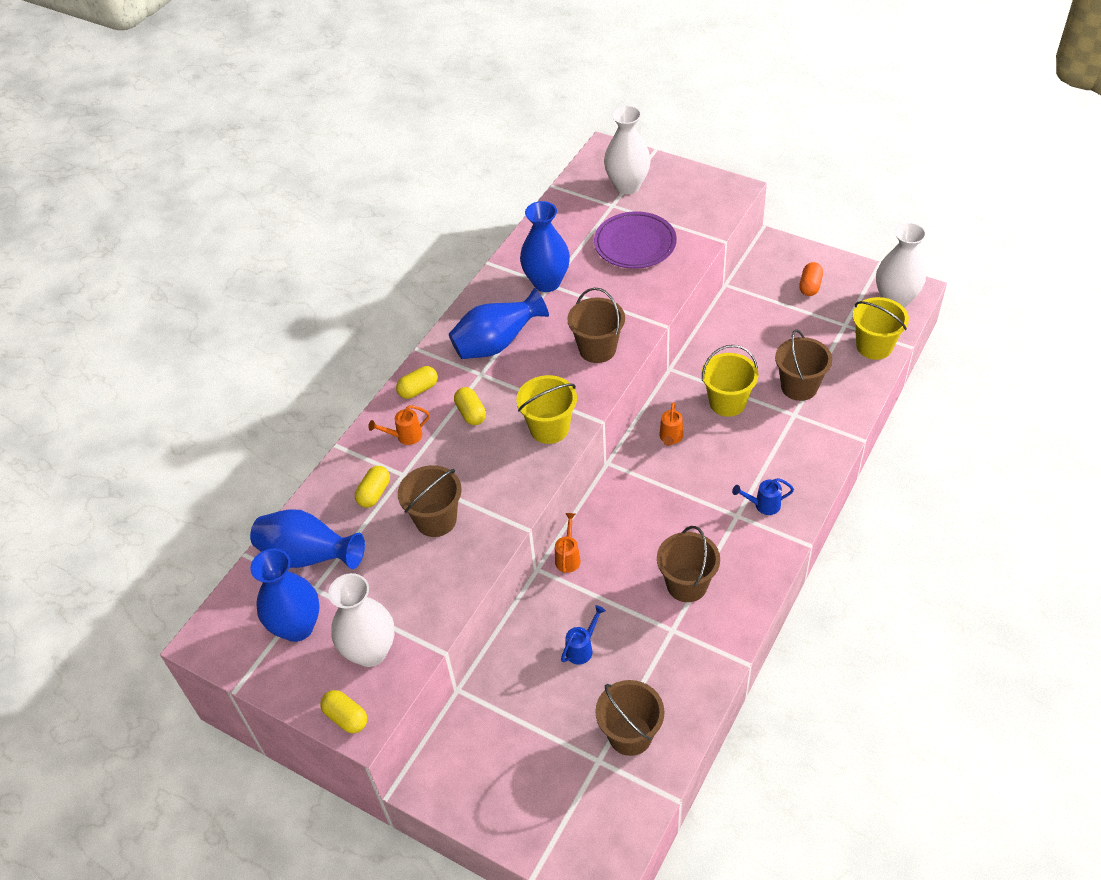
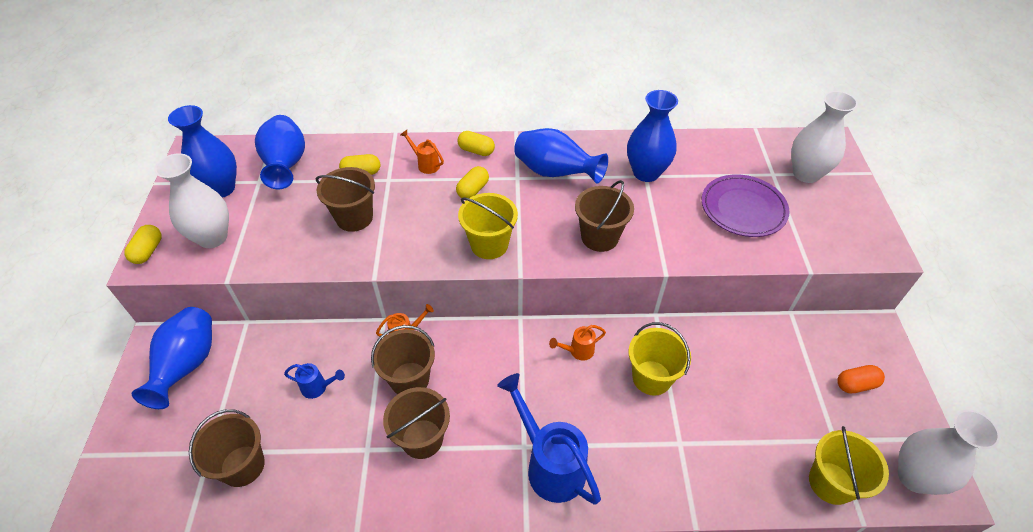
camera: 55 degrees right, 0 degrees up
blue watering can [732,478,794,515] -> blue watering can [497,373,601,505], size x2.10
brown bucket [775,329,832,401] -> brown bucket moved to [371,325,435,394]
none -> blue vase [132,307,212,409]

